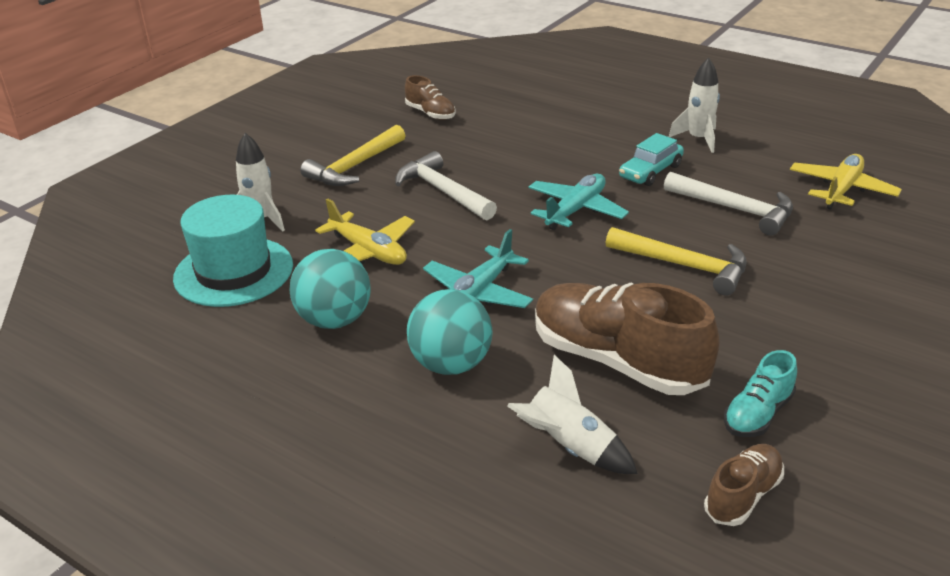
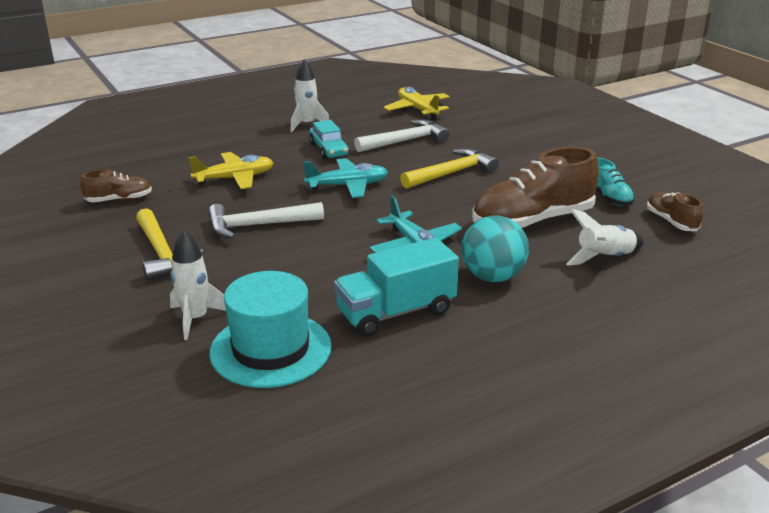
camera: 65 degrees left, 5 degrees down
turquoise ball [290,249,371,329] -> turquoise truck [334,238,459,337]
yellow plane [315,199,415,265] -> yellow plane moved to [188,152,274,189]
turquoise plane [528,174,629,230] -> turquoise plane turned 105 degrees clockwise [303,158,388,198]

